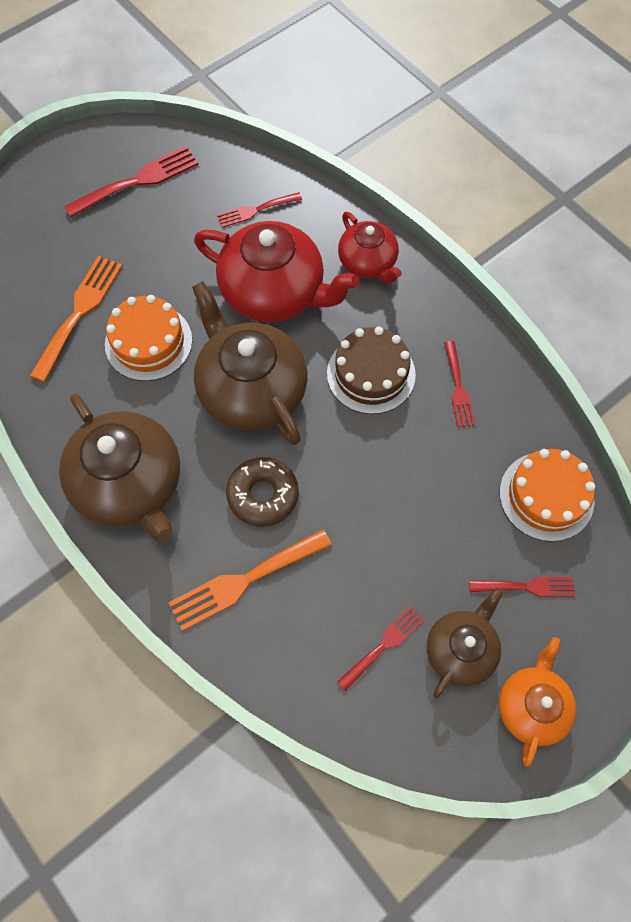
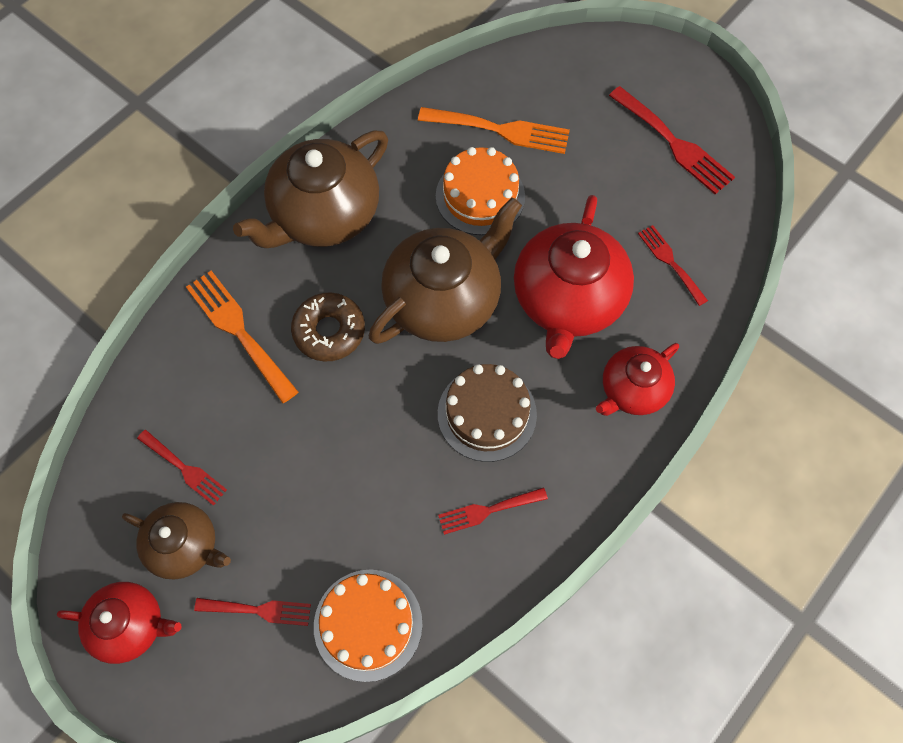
camera: 80 degrees right, 0 degrees up
red fork [469,577,575,597] -> red fork turned 75 degrees counterclockwise [194,598,311,626]
orange teapot [499,637,576,767] -> red teapot [57,582,182,664]

